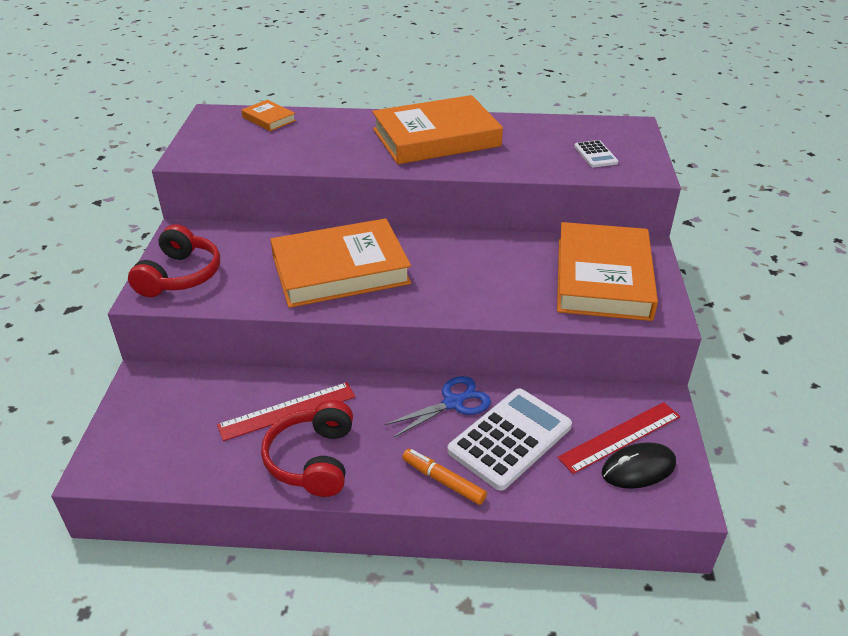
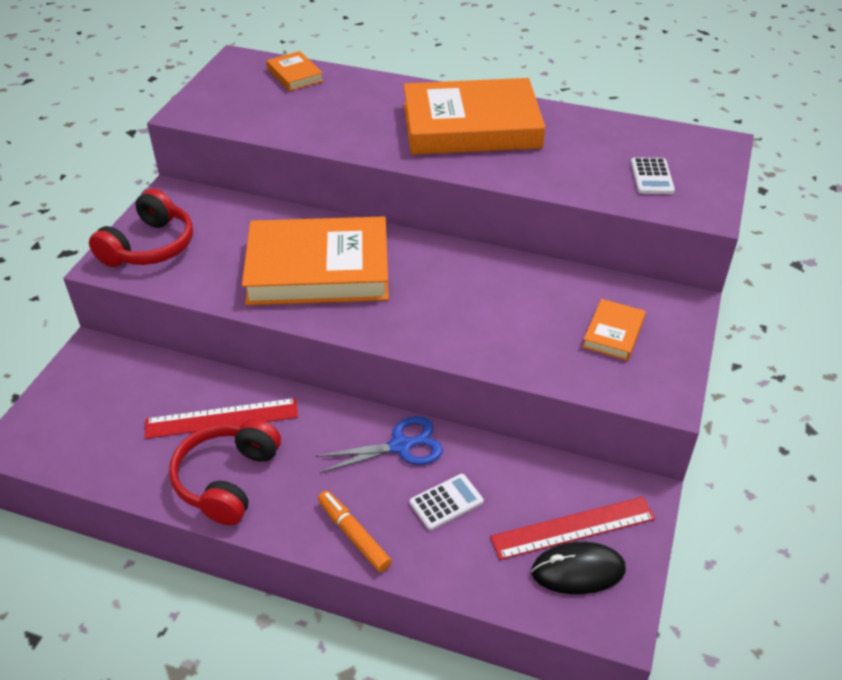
camera: 15 degrees right, 5 degrees up
white calculator [447,388,572,491] -> white calculator [410,474,484,530], size x0.49
orange book [557,222,658,321] -> orange book [582,299,646,361], size x0.43

